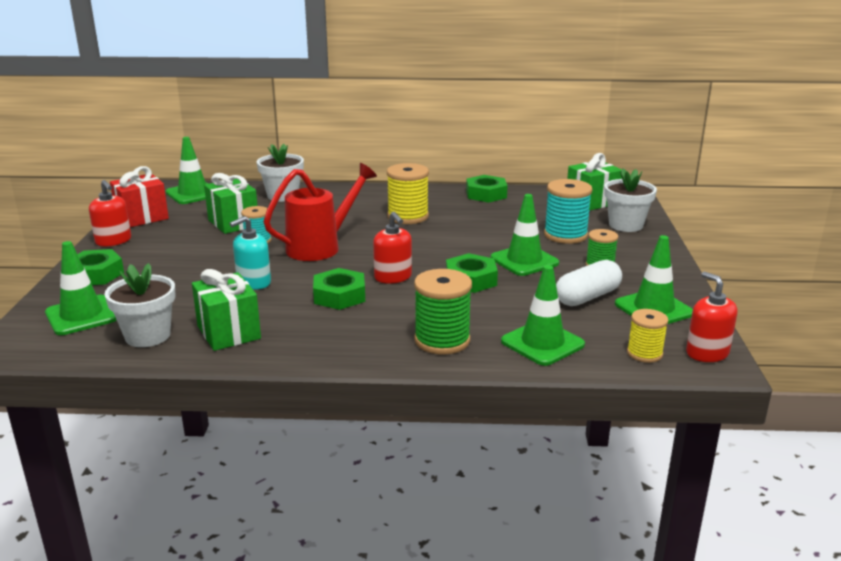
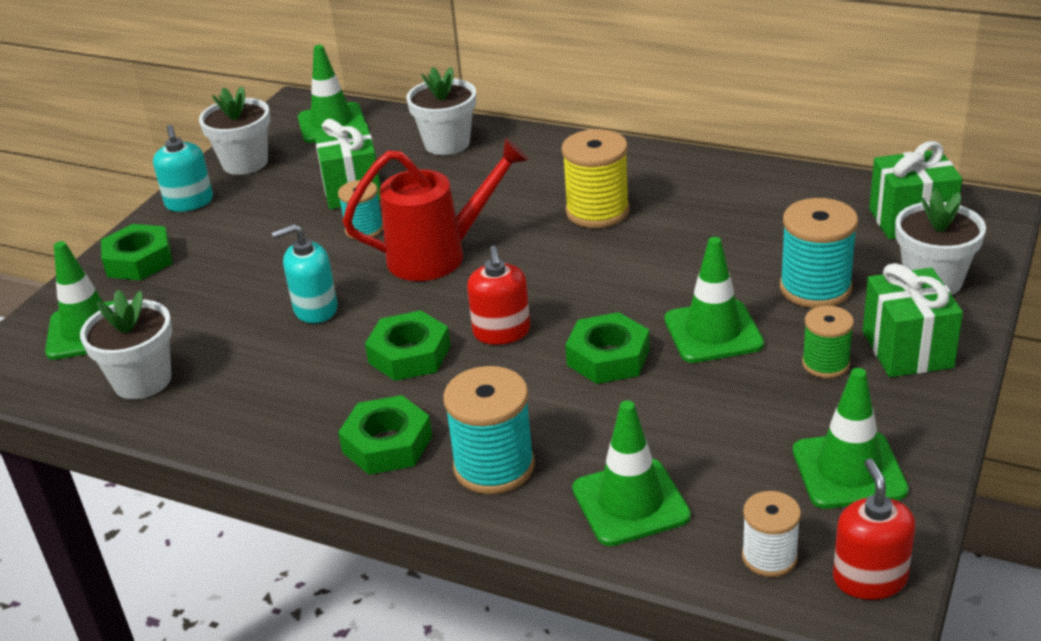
camera: 25 degrees right, 10 degrees up
red soap dispenser [89,180,131,246] -> turquoise soap dispenser [153,125,213,212]
red gift [110,166,169,227] -> white flower pot [199,86,270,175]
green gift [192,269,261,351] -> green gift moved to [863,263,963,377]
green spool [414,269,472,355] -> turquoise spool [443,366,535,494]
green nut [466,175,508,203] -> green nut moved to [338,395,432,475]
white capsule [556,260,622,306] -> none
yellow spool [627,309,668,363] -> white spool [742,491,801,577]

